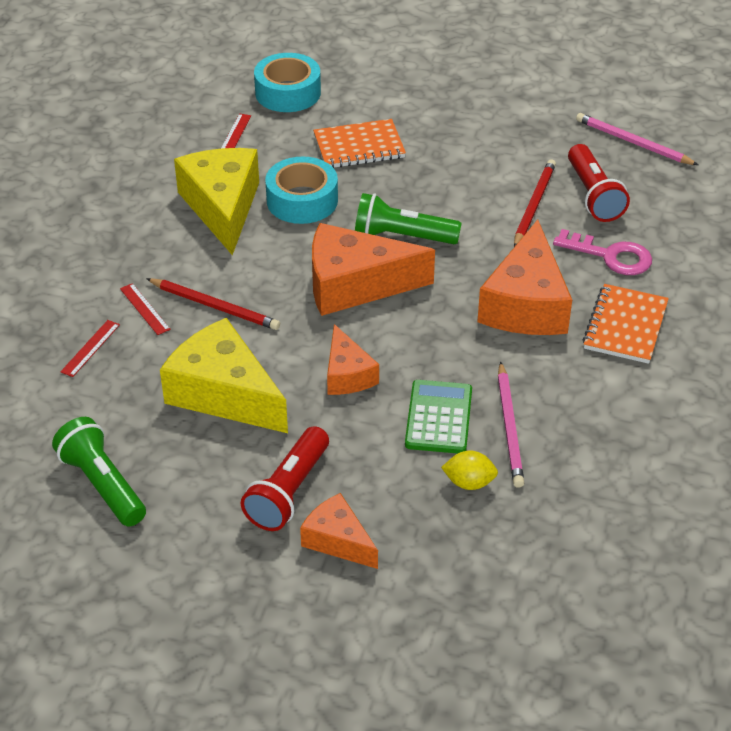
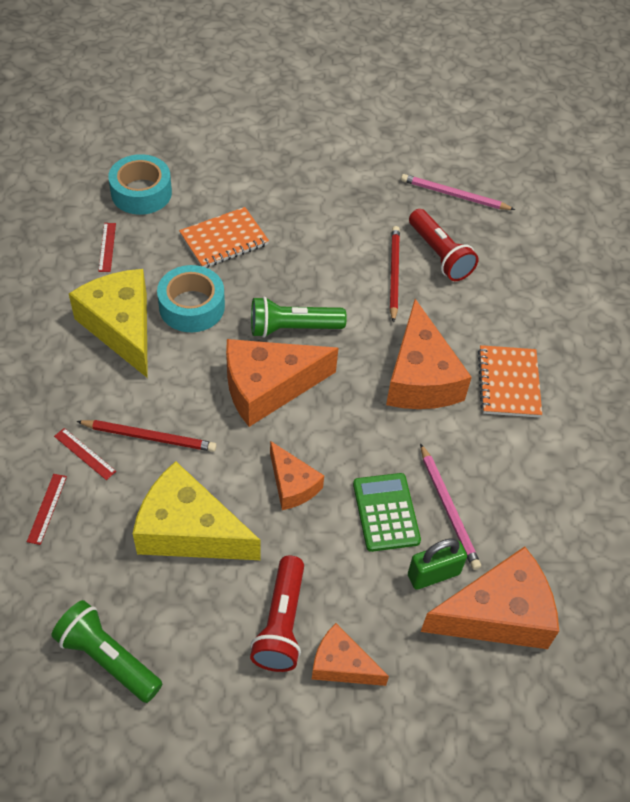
camera: 20 degrees left, 10 degrees up
yellow lemon [441,451,498,490] -> green padlock [408,539,467,590]
pink key [553,229,652,275] -> none
none -> orange cheese [421,546,559,649]

